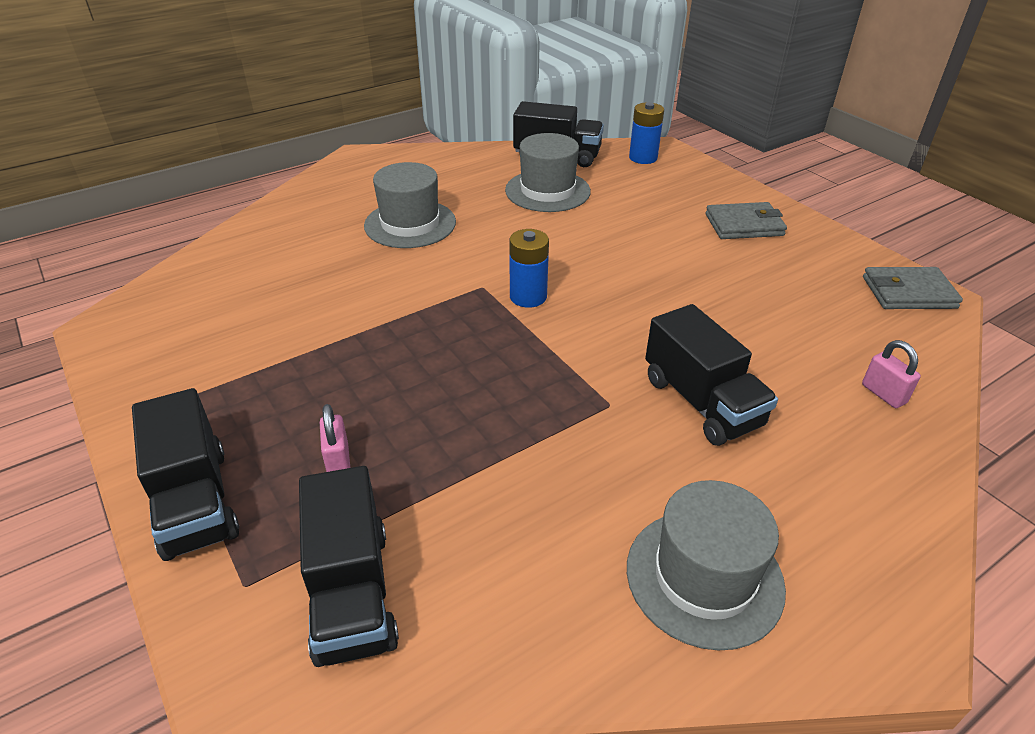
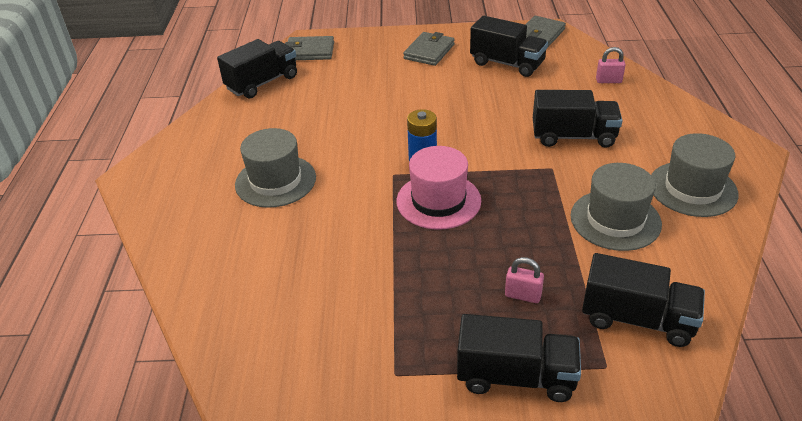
camera: 55 degrees left, 0 degrees up
grey hat [505,133,591,212] -> grey hat moved to [570,163,662,251]
blue battery [629,102,664,164] -> grey wallet [285,36,334,60]
none -> pink hat [397,146,481,230]
none -> black truck [470,16,548,77]

